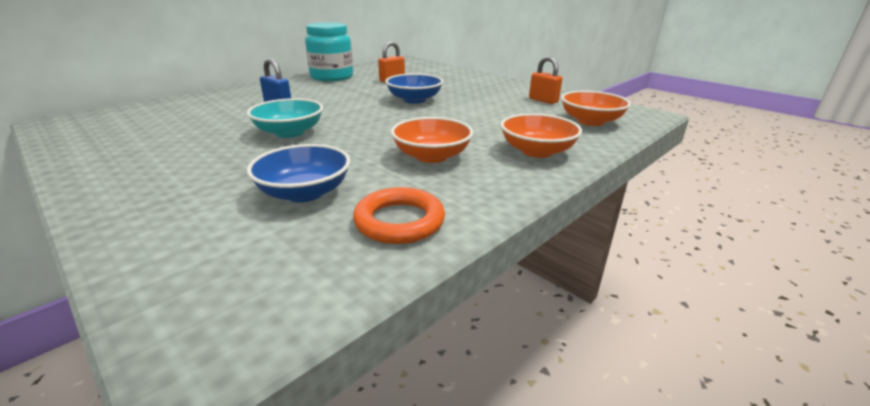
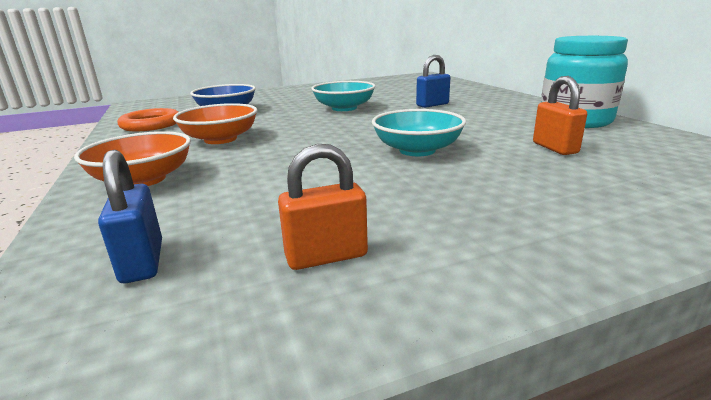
camera: 115 degrees right, 5 degrees down
blue bowl [385,73,443,103] -> turquoise bowl [372,109,466,156]
orange bowl [561,91,631,126] -> blue padlock [98,150,162,283]

